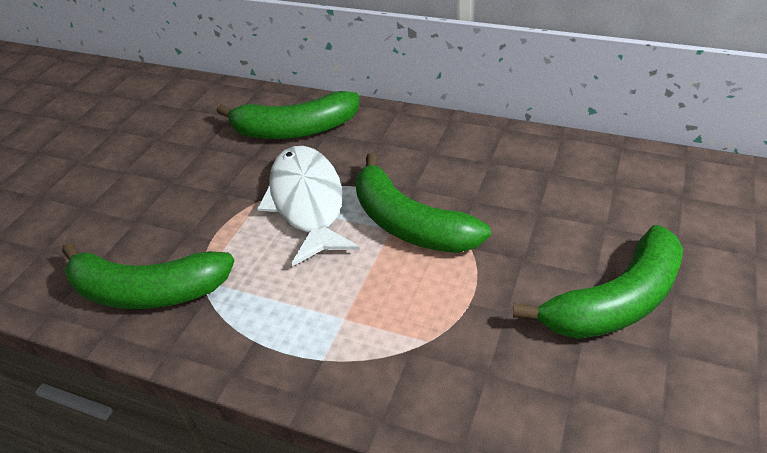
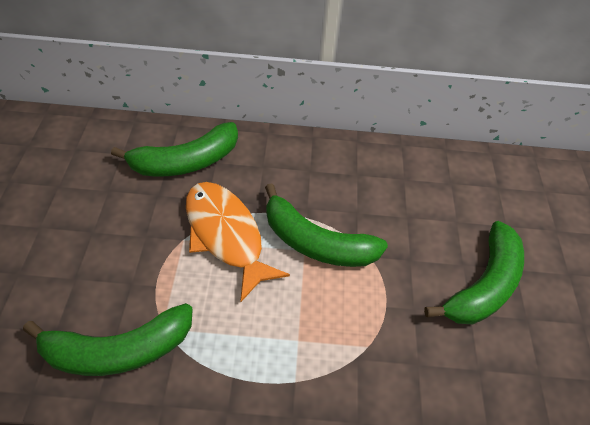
camera: 25 degrees left, 10 degrees up
white fish [257,146,360,266] -> orange fish [186,182,290,302]

